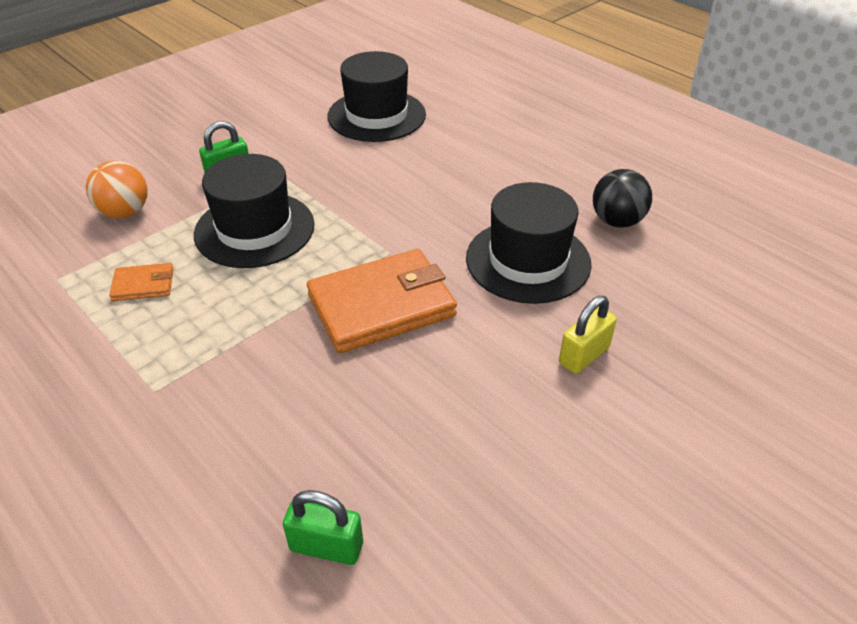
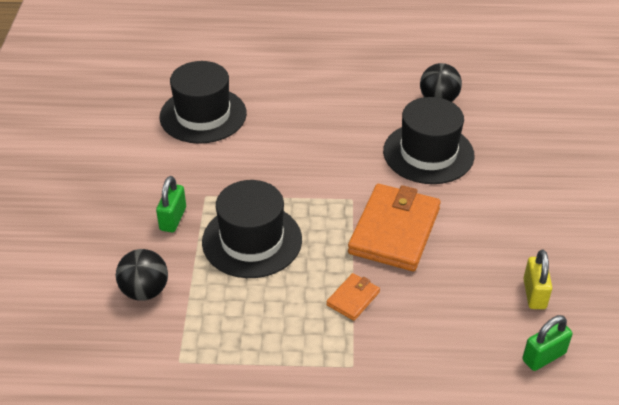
camera: 45 degrees left, 0 degrees up
orange ball [86,161,148,219] -> black ball [116,249,168,300]
orange wallet [109,263,174,301] -> orange wallet moved to [326,273,380,321]
yellow padlock [559,296,617,374] -> yellow padlock moved to [524,250,552,309]

